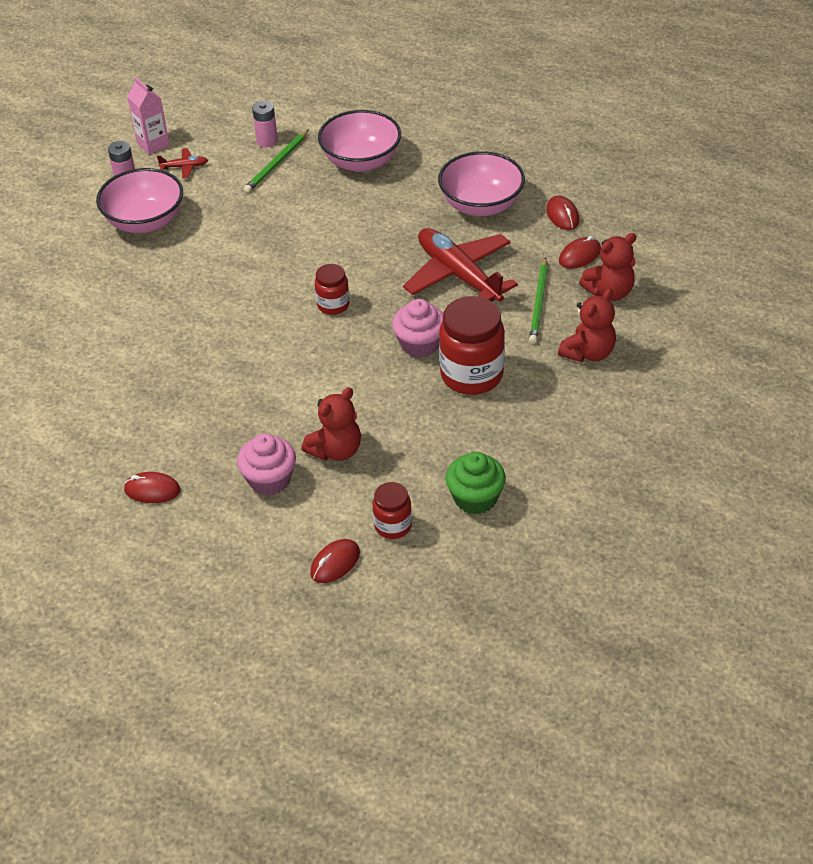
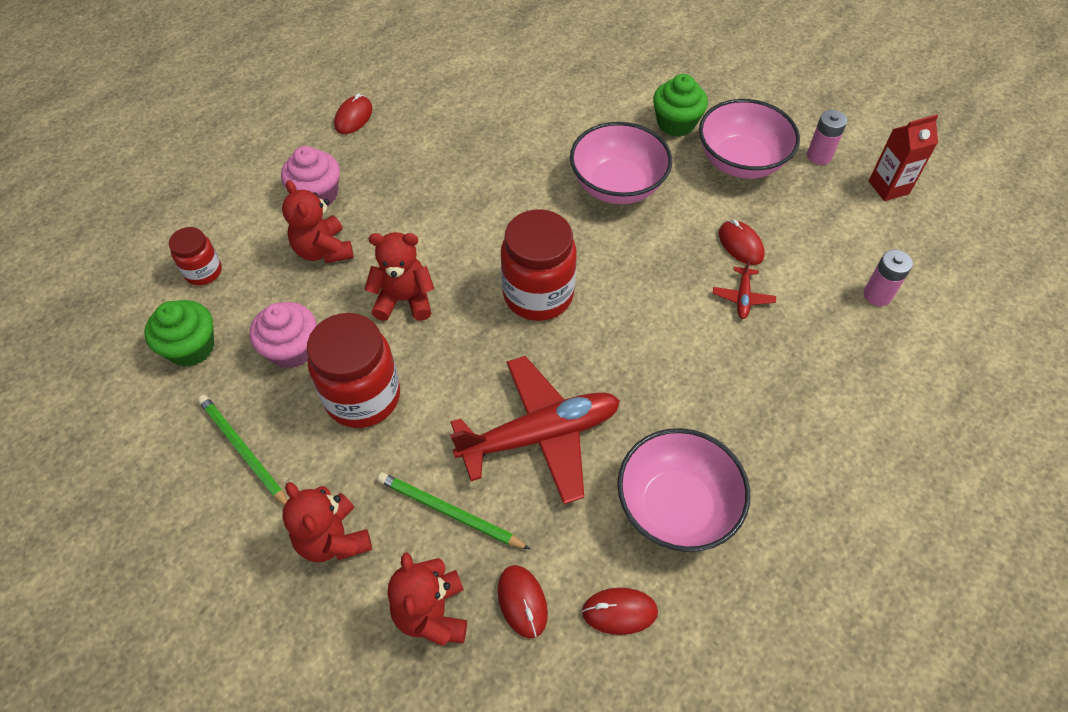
camera: 105 degrees right, 10 degrees up
pink carton [127,77,170,155] -> red carton [869,114,939,201]
red plane [157,148,208,178] -> red plane moved to [713,258,776,319]
green pencil [244,130,308,193] -> green pencil moved to [198,395,288,506]
red mouse [310,539,360,583] -> red mouse moved to [719,220,764,265]
red jar [315,264,350,315] -> red jar [501,209,577,321], size x1.83
pink bowl [318,110,401,172] -> pink bowl moved to [570,122,672,204]
pink cupcake [392,299,443,358] -> pink cupcake moved to [250,302,317,369]
none -> red teddy bear [364,232,434,321]
none -> green cupcake [653,74,708,137]

